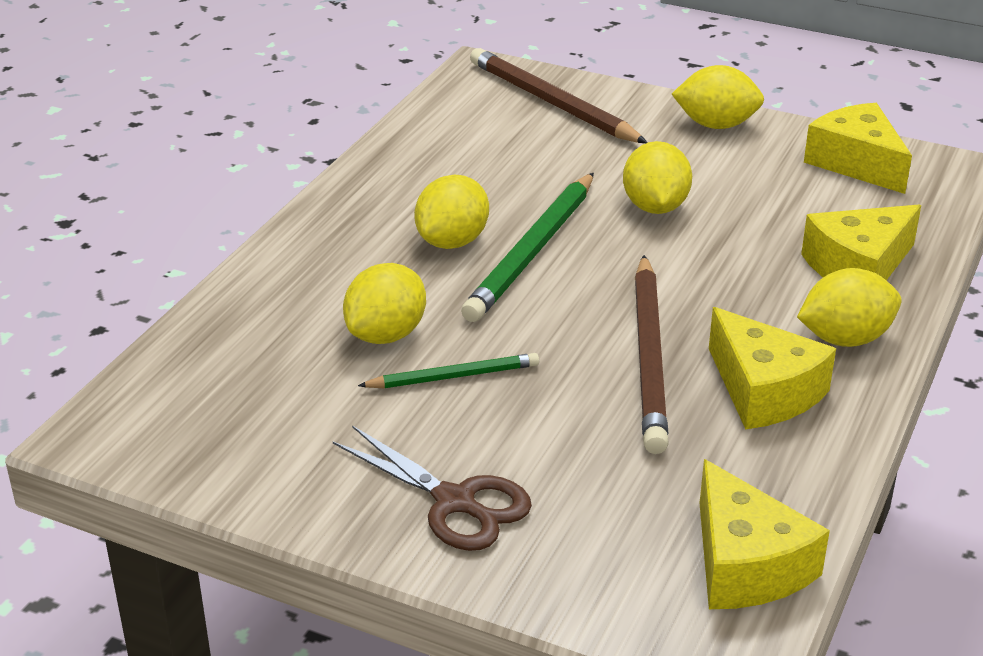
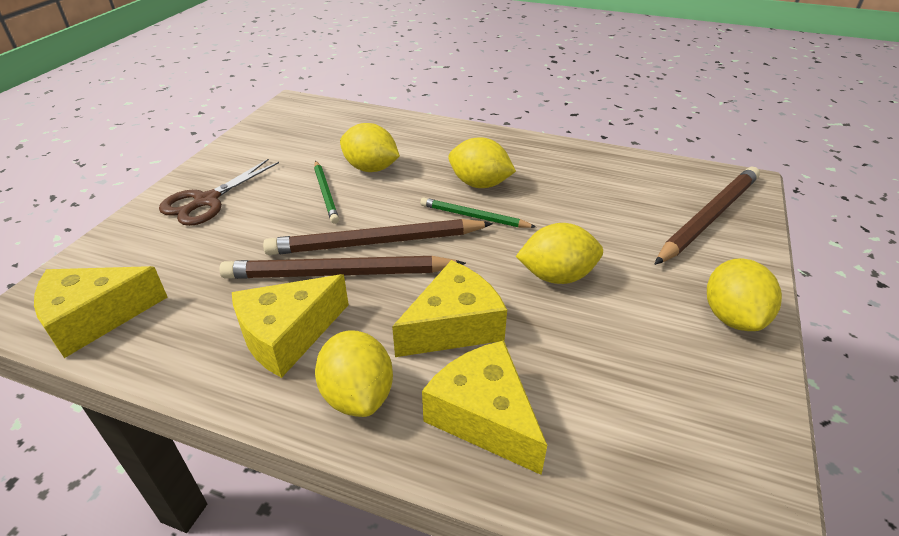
camera: 85 degrees right, 5 degrees up
green pencil [461,173,594,322] -> green pencil [420,198,536,228], size x0.56
yellow cheese [804,103,912,194] -> yellow cheese moved to [392,260,507,357]
none -> brown pencil [263,219,493,255]

